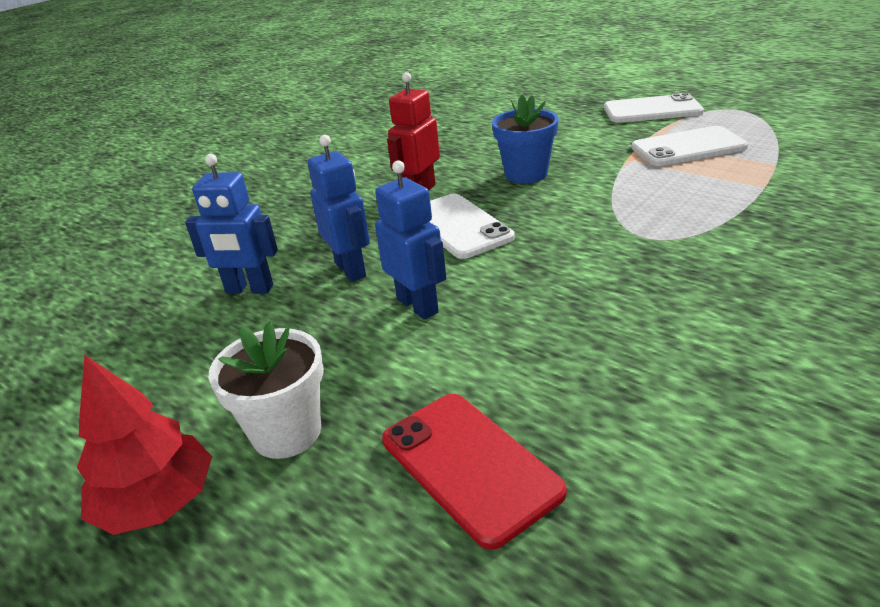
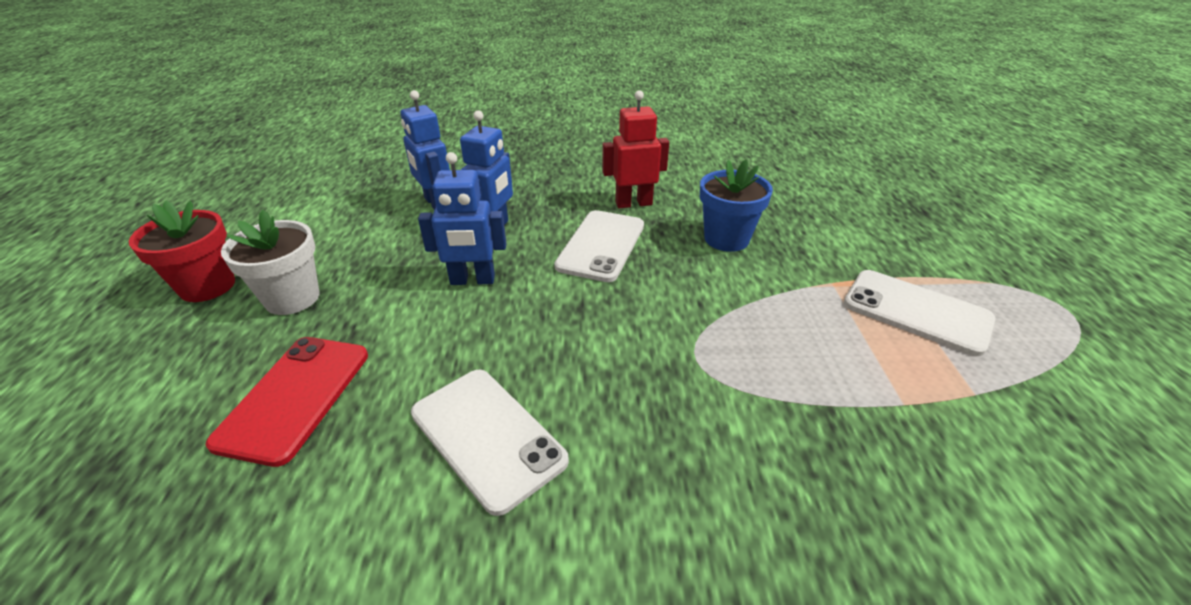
camera: 45 degrees right, 5 degrees up
red tree [77,355,212,535] -> red flower pot [129,201,235,302]
blue robot [375,160,446,319] -> blue robot turned 75 degrees clockwise [418,152,506,285]
white phone [604,93,704,123] -> white phone moved to [411,370,569,516]

